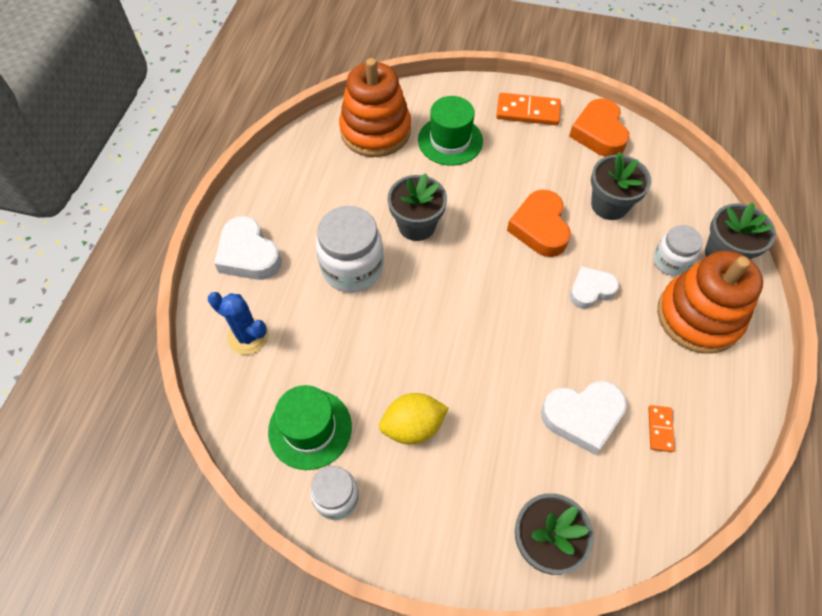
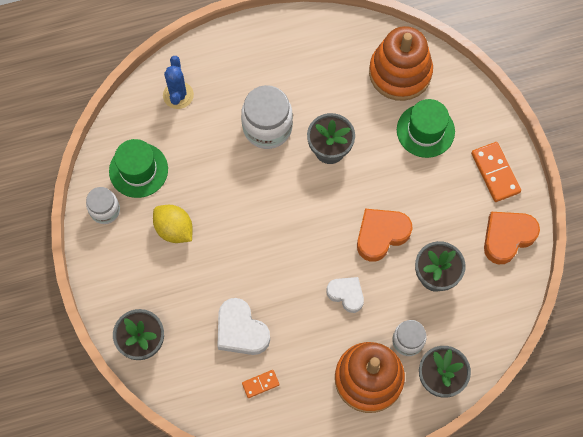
camera: 60 degrees right, 10 degrees up
white heart [214,216,281,280] -> none

